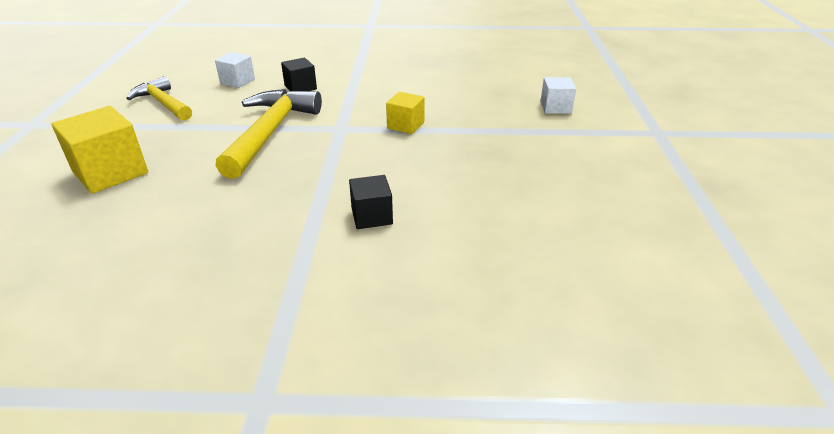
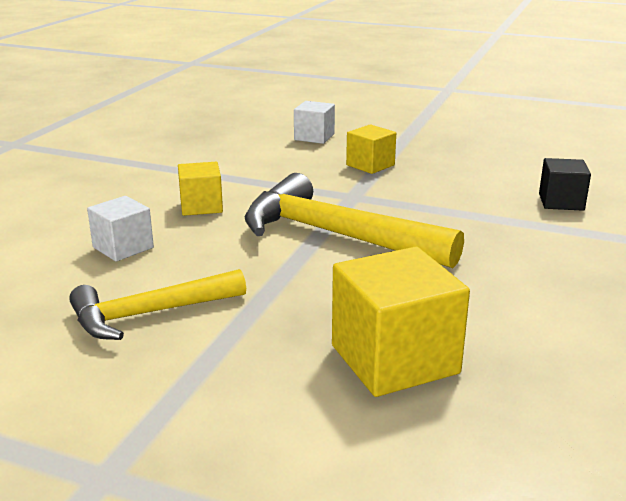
camera: 70 degrees left, 10 degrees down
black cube [281,57,317,91] -> yellow cube [178,162,223,216]
white cube [540,77,576,114] -> white cube moved to [294,101,335,144]

